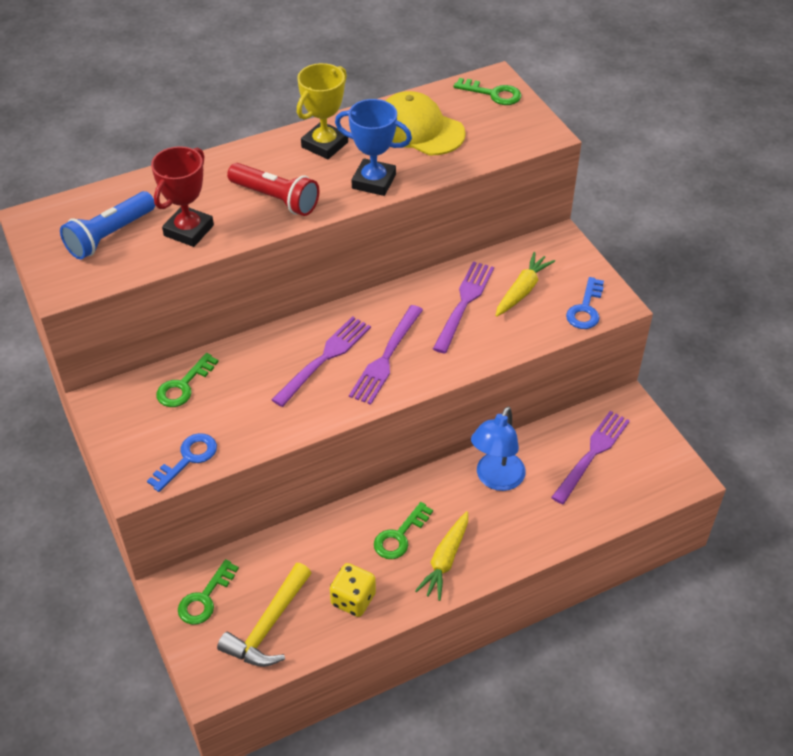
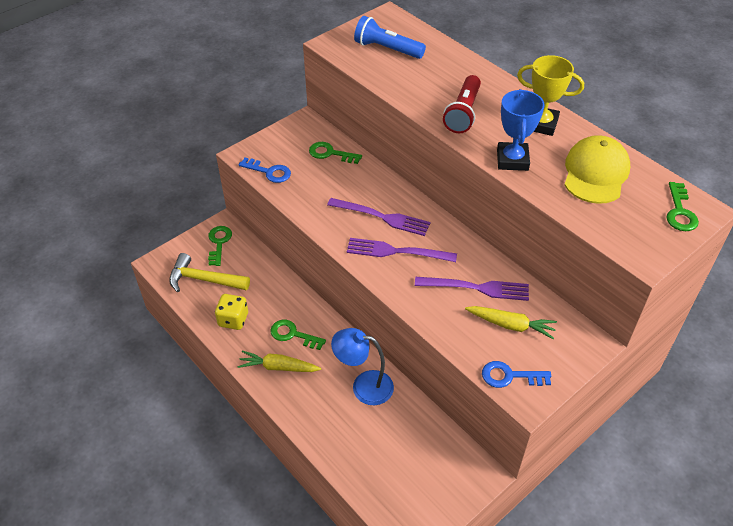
camera: 75 degrees right, 0 degrees up
red trophy [151,146,214,247] -> none
green key [178,559,239,625] -> green key turned 75 degrees clockwise [208,226,232,266]
purple fork [551,411,630,504] -> none

